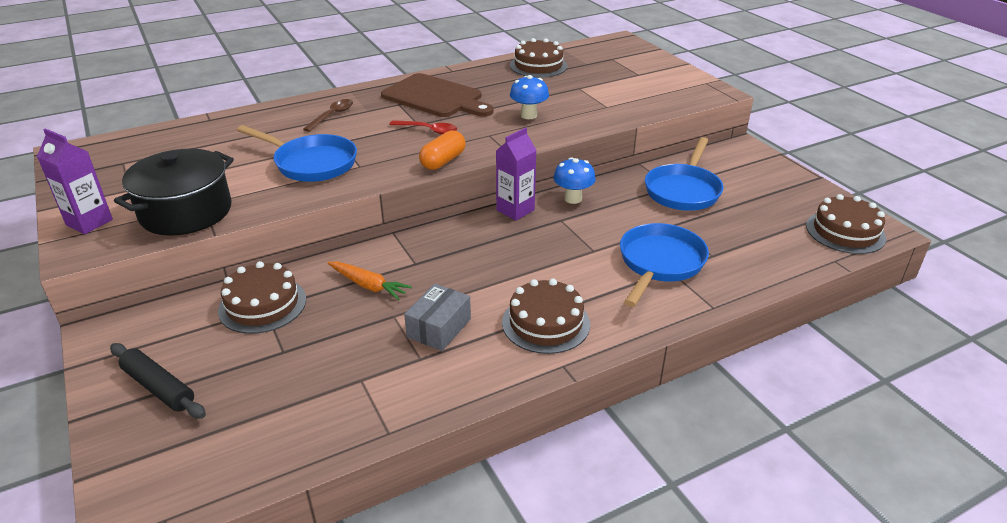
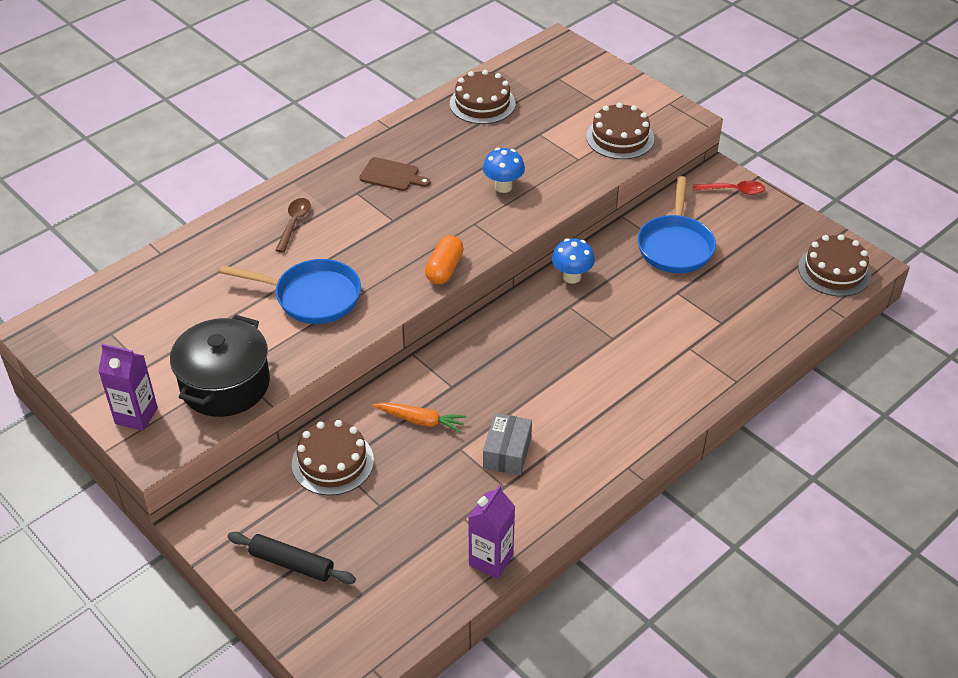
camera: 15 degrees left, 10 degrees up
brown cutting board [381,73,493,117] -> brown cutting board [359,157,431,191], size x0.53
red spoon [389,120,457,135] -> red spoon moved to [693,181,765,195]
purple carton [496,128,537,221] -> purple carton moved to [468,485,515,579]
brown cake [502,278,590,354] -> brown cake moved to [586,103,654,159]
blue pan [620,223,709,307] -> none

